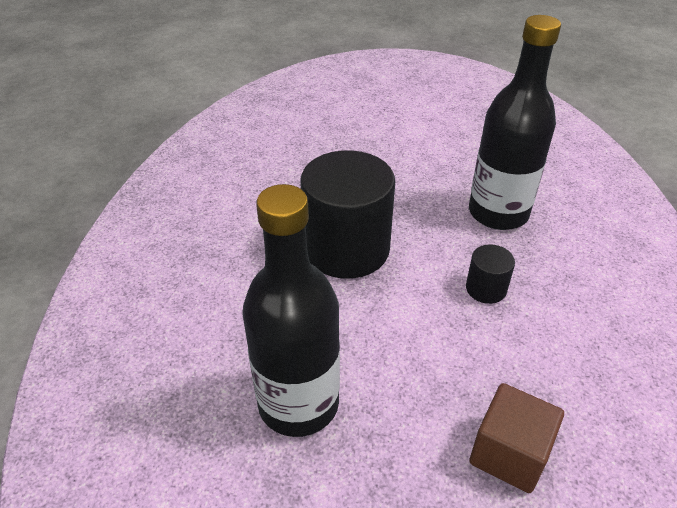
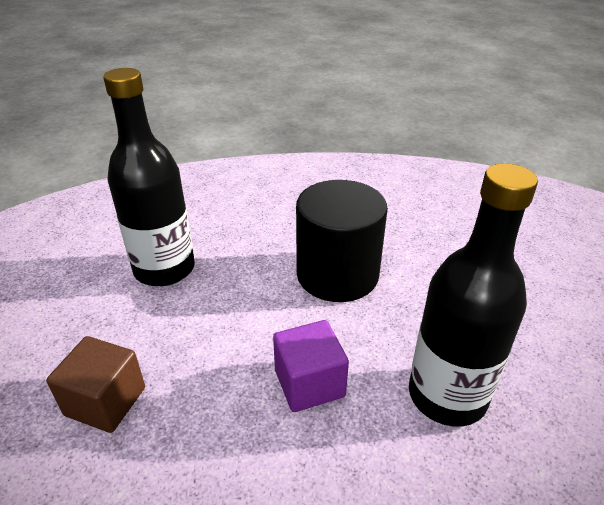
camera: 80 degrees right, 5 degrees down
black cylinder [466,244,515,304] -> purple cube [273,320,349,412]

